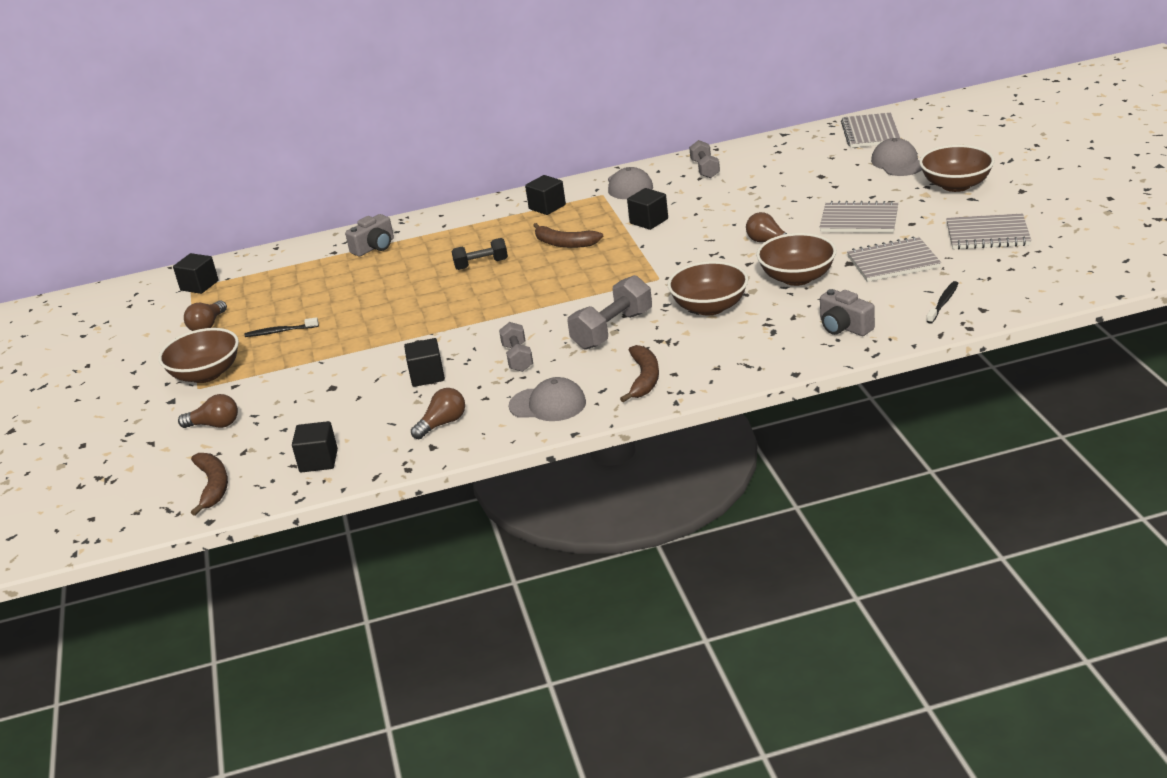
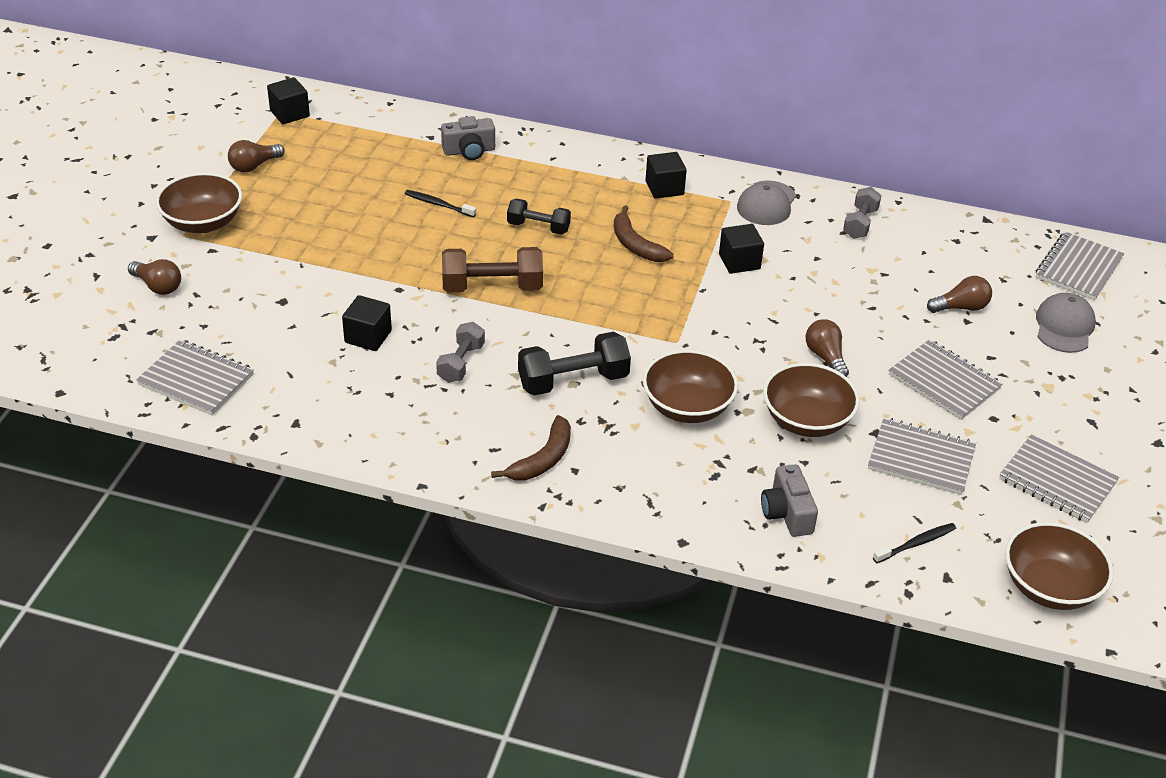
camera: 25 degrees right, 10 degrees up
brown banana [191,453,228,516] -> none
black toothbrush [245,317,319,337] -> black toothbrush moved to [405,190,476,217]
black cube [292,421,338,472] -> grey notebook [136,340,254,415]
brown light bulb [411,388,465,439] -> brown light bulb moved to [927,276,992,313]
grey cap [508,377,586,421] -> none
grey dumbbell [567,275,652,350] -> black dumbbell [518,332,631,395]
brown bowl [919,145,995,192] -> brown bowl moved to [1005,522,1114,610]
none -> brown dumbbell [442,247,543,292]

